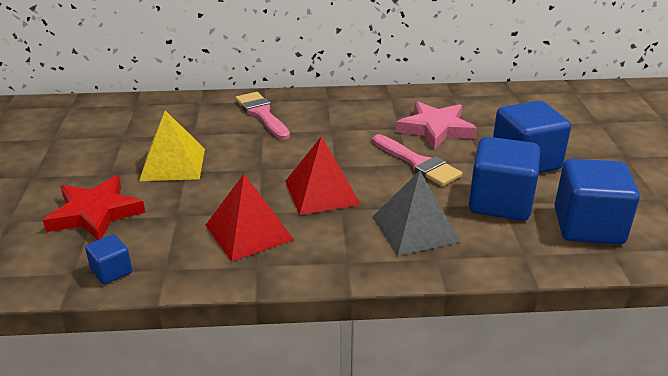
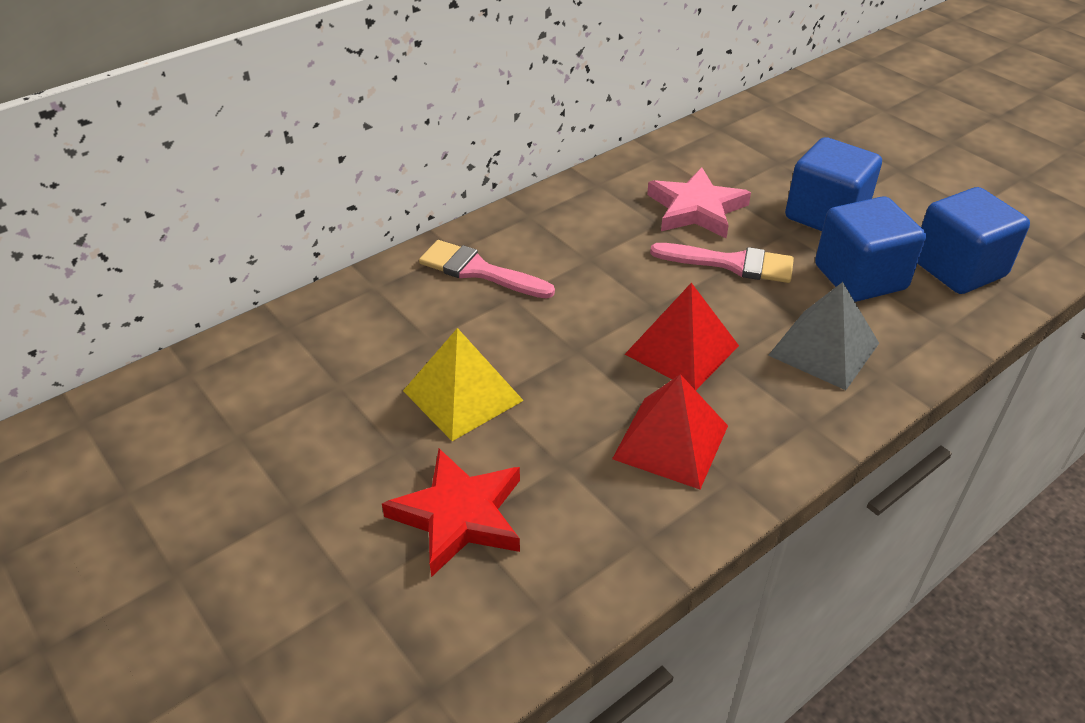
camera: 35 degrees left, 10 degrees up
blue cube [85,234,132,284] -> none

